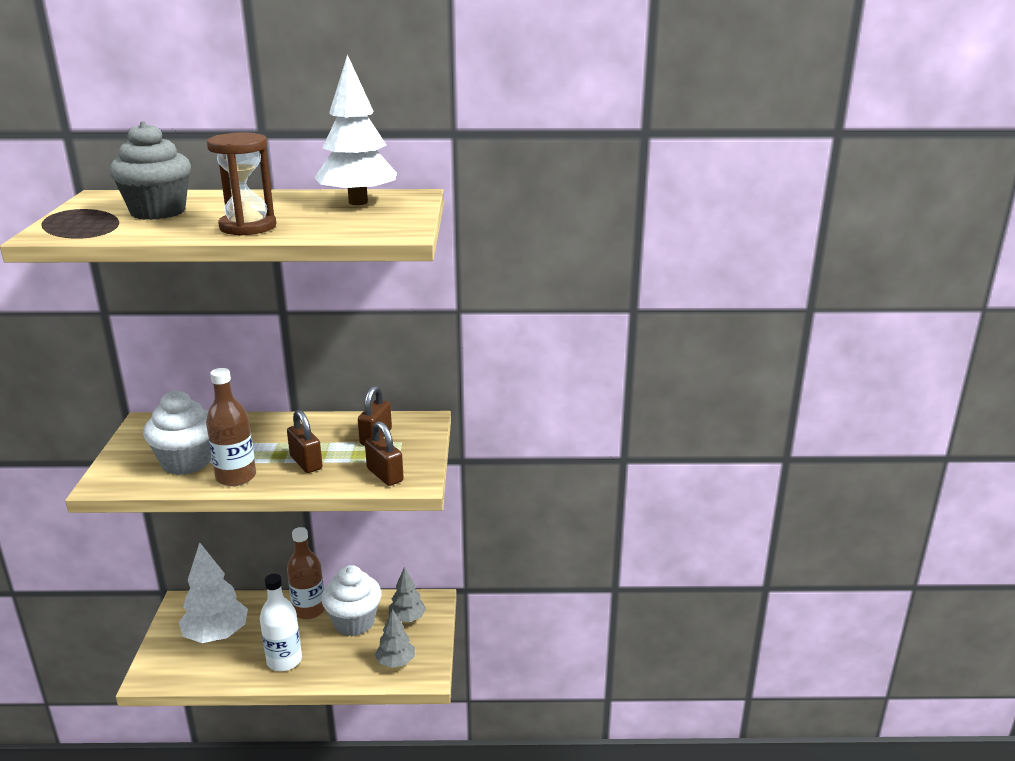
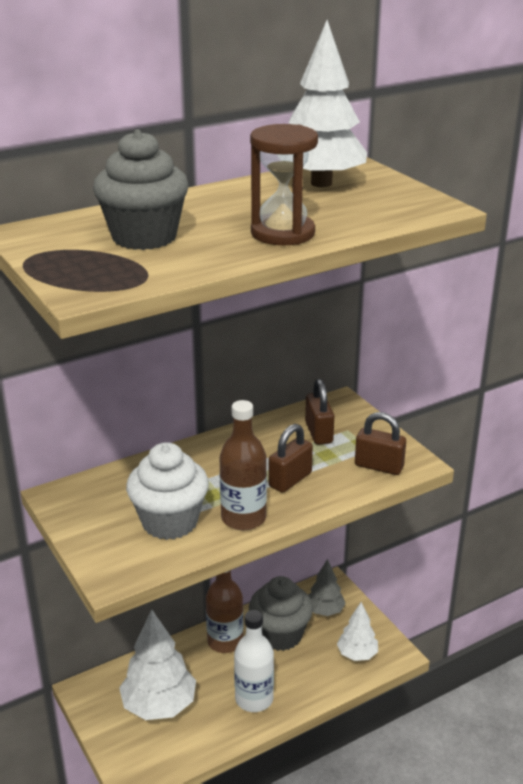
camera: 30 degrees left, 5 degrees up
brown padlock [287,410,323,473] -> brown padlock turned 75 degrees counterclockwise [269,424,313,493]
white cupcake [321,565,381,636] -> grey cupcake [249,576,313,651]
grey tree [375,609,415,668] -> white tree [337,602,378,661]

